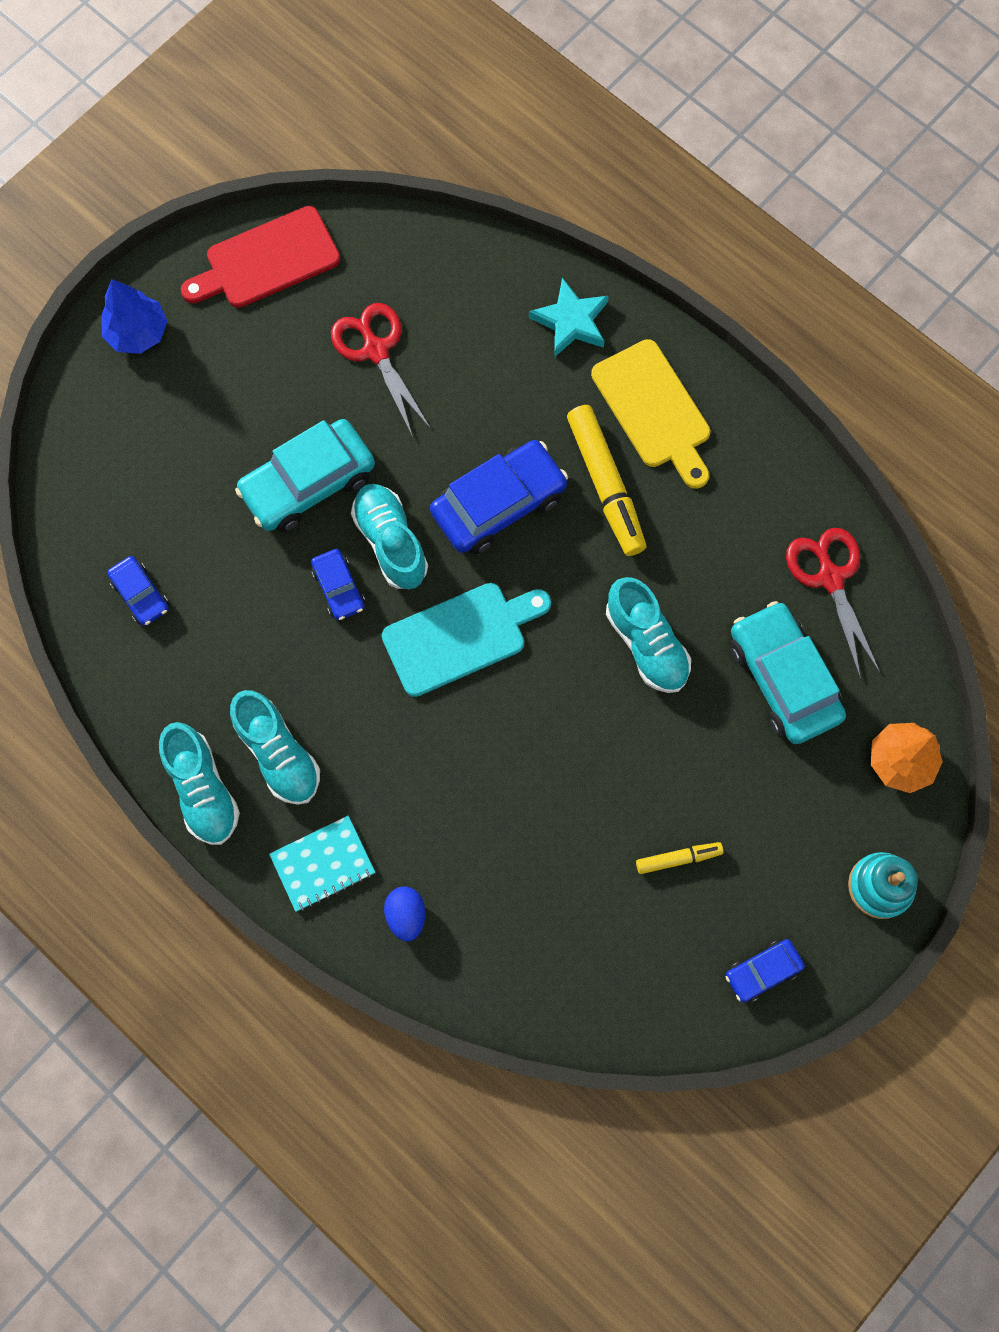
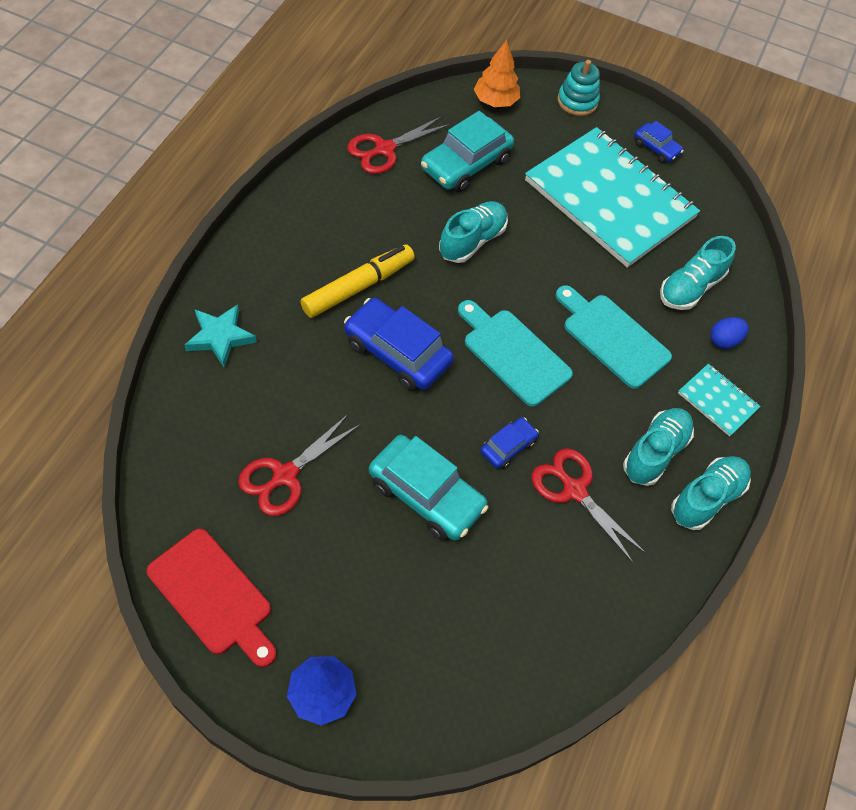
camera: 115 degrees left, 15 degrees down
blue car [107,556,169,626] -> none
turquoise shoe [351,484,428,589] -> turquoise shoe moved to [660,236,736,310]
yellow cutting board [591,339,710,489] -> none
yellow marker [636,842,723,874] -> turquoise notebook [525,127,700,268]
none -> red scissors [532,448,647,564]
none -> turquoise cutting board [555,285,672,389]

